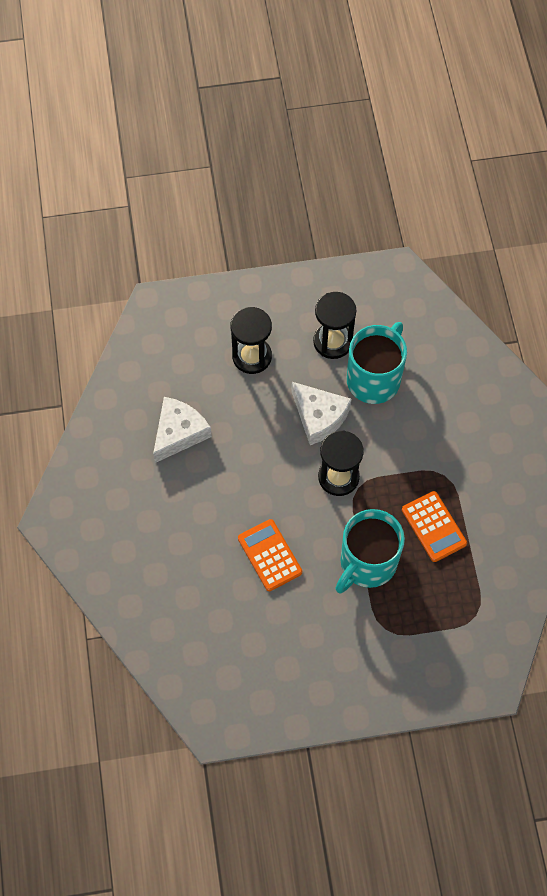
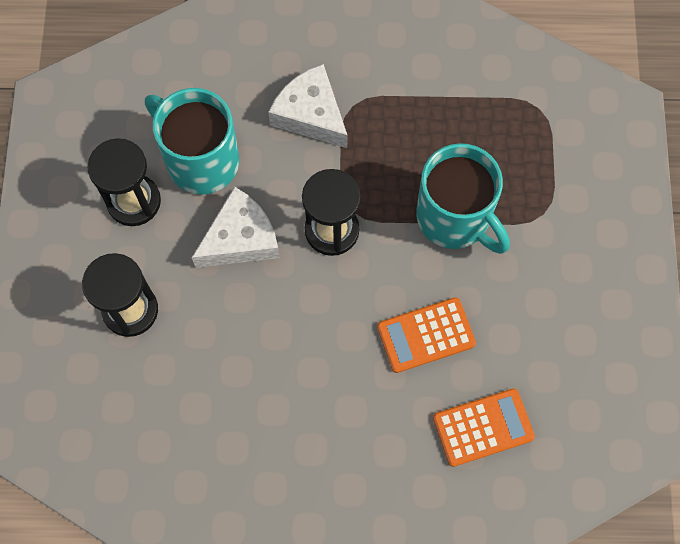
camera: 80 degrees left, 5 degrees up
white cheese [153,397,212,463] -> white cheese moved to [268,64,348,148]
orange calculator [402,491,467,562] -> orange calculator moved to [433,388,535,467]

